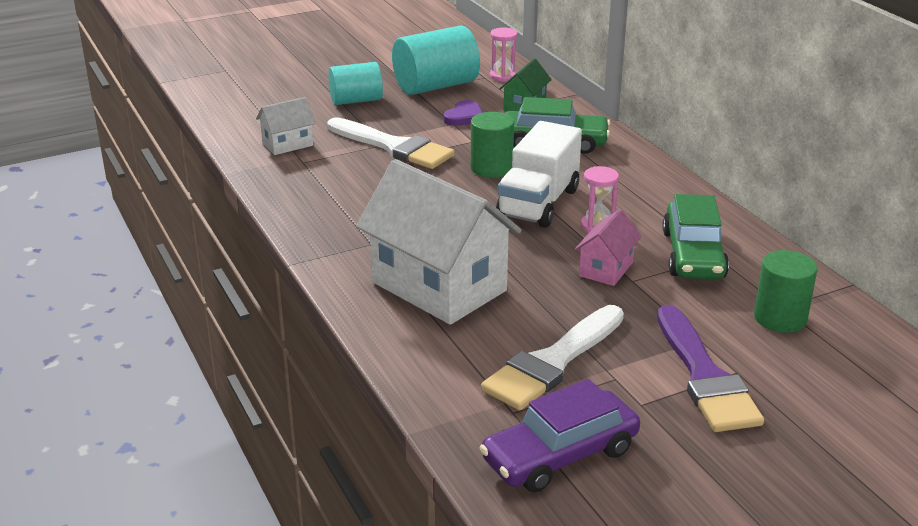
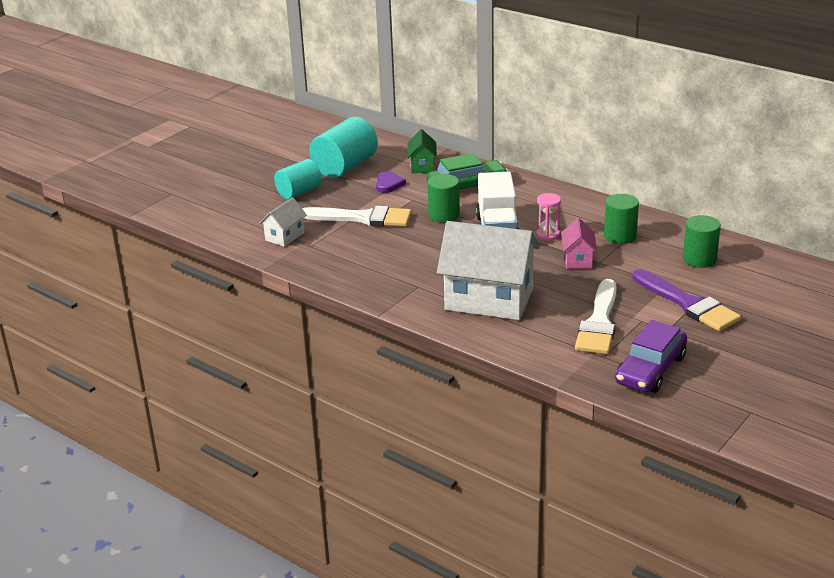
camera: 25 degrees left, 0 degrees up
pink hourglass [490,27,518,82] -> none
green car [662,194,729,279] -> green cylinder [604,194,639,244]

